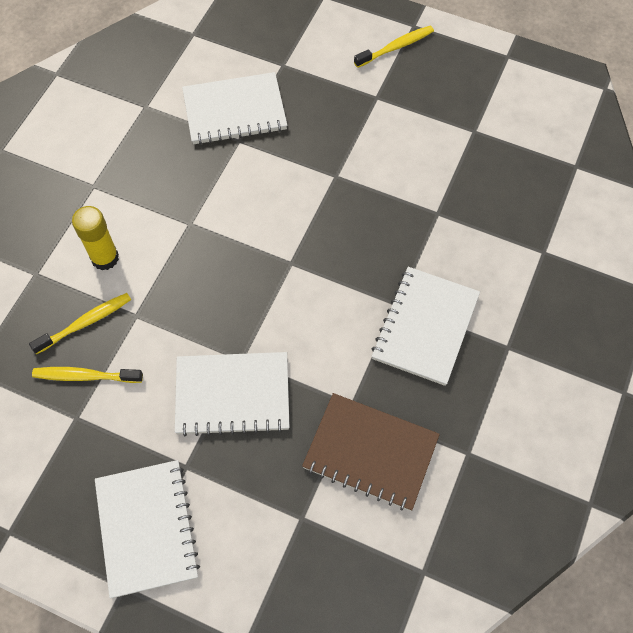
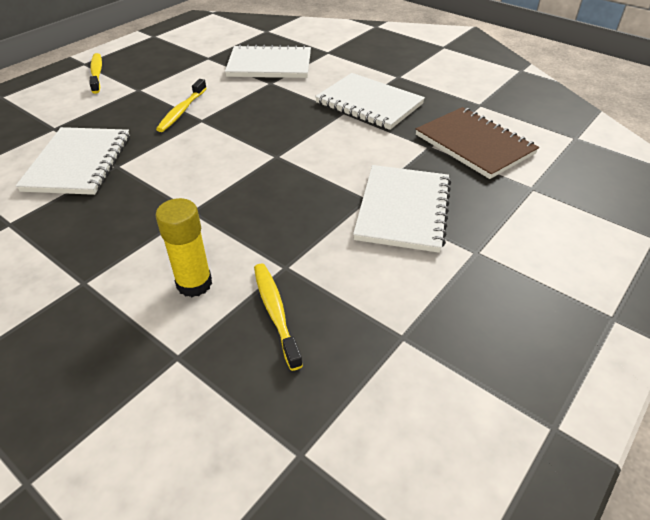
camera: 75 degrees left, 20 degrees down
yellow toothbrush [32,367,143,383] -> yellow toothbrush moved to [156,79,207,132]
white notebook [95,460,200,598] -> white notebook moved to [225,44,311,78]
brown notebook [302,393,440,511] -> brown notebook turned 75 degrees counterclockwise [416,107,539,179]

